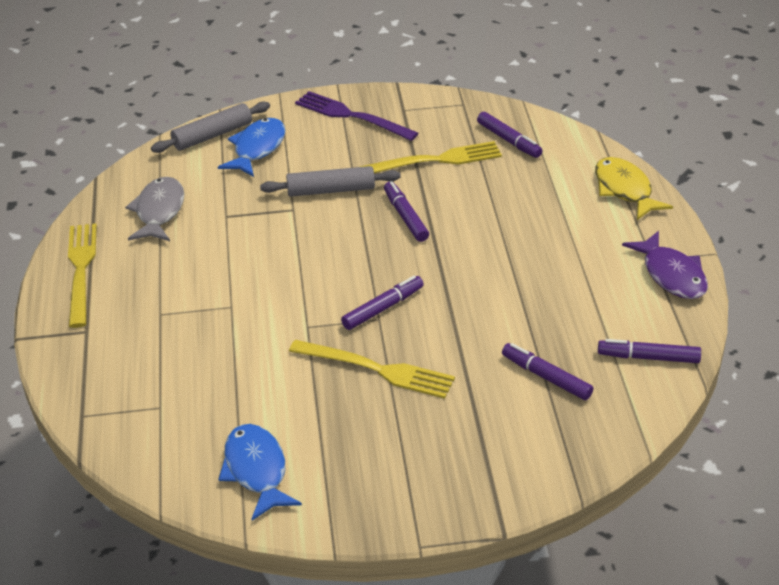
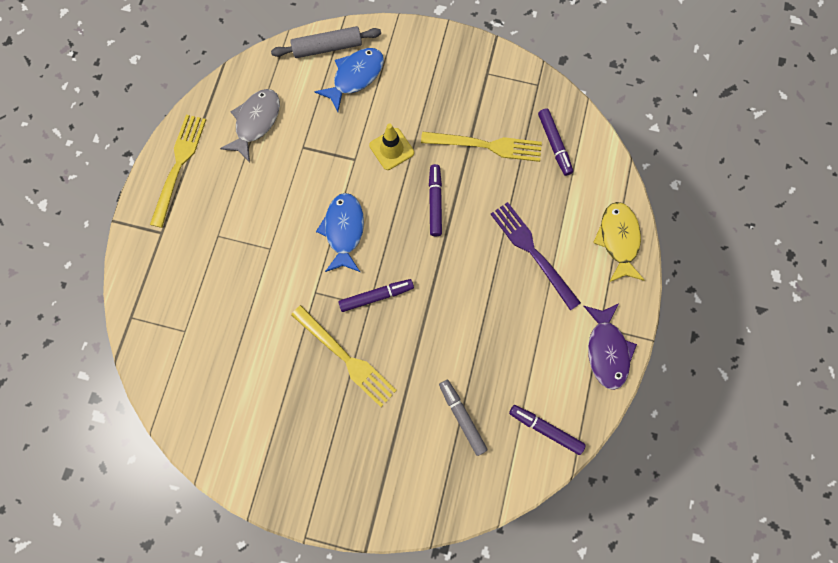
camera: 20 degrees right, 35 degrees up
blue fish [218,424,302,521] -> blue fish moved to [316,193,364,272]
grey rolling pin [260,166,401,197] -> yellow traffic cone [369,124,414,170]
purple fork [295,91,419,141] -> purple fork moved to [491,202,581,311]
purple marker [502,343,593,400] -> grey marker [439,380,488,456]

